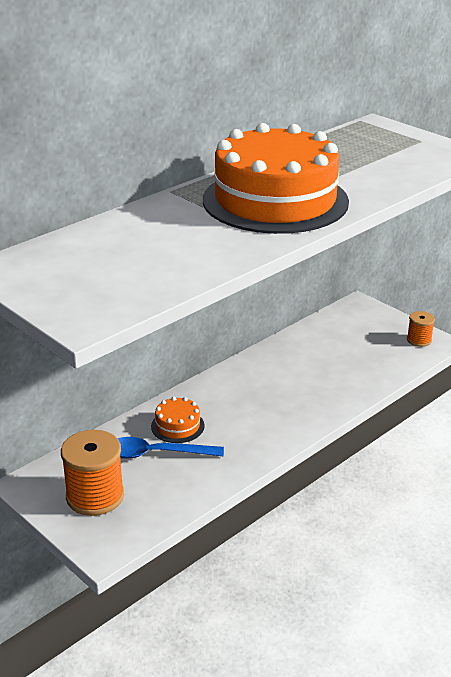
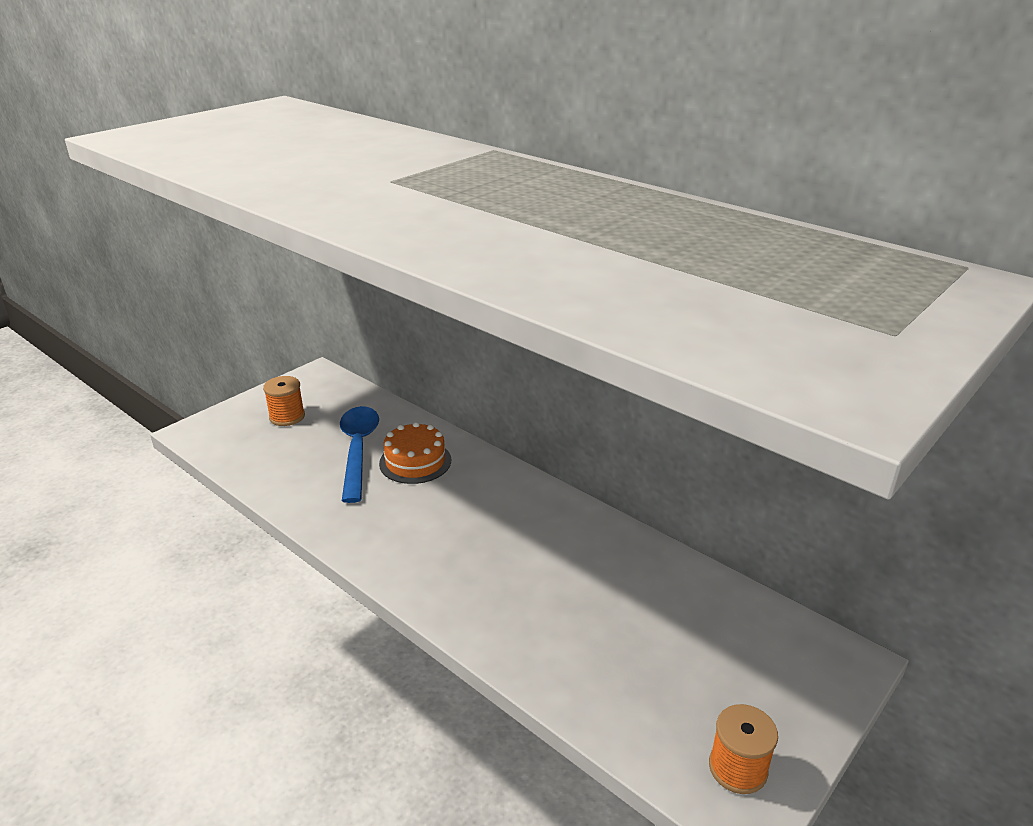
camera: 85 degrees right, 0 degrees up
orange spool [61,430,124,516] -> orange spool [263,376,305,426], size x0.53
orange cake [203,123,349,234] -> none

